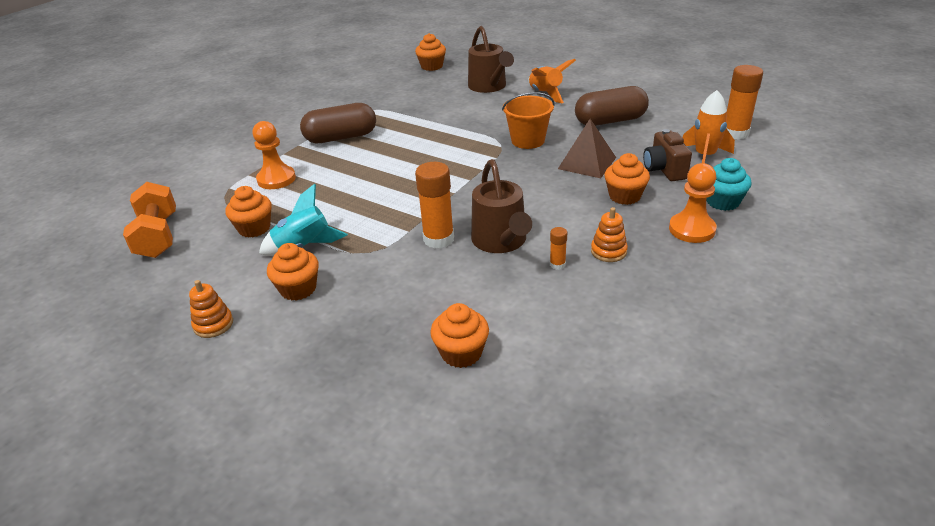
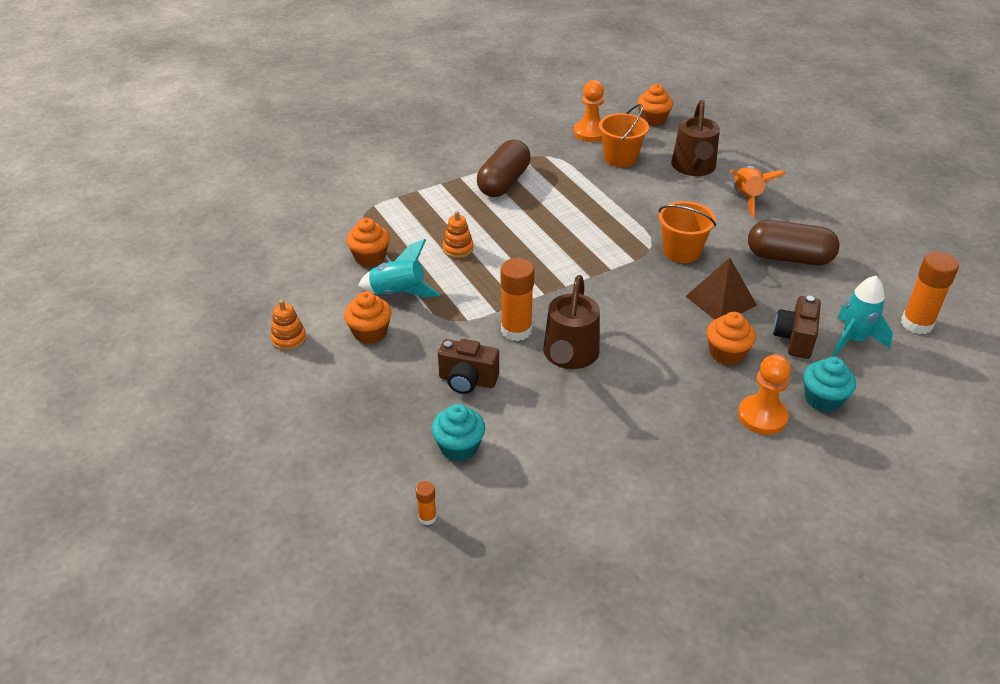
camera: 25 degrees right, 5 degrees up
orange dumbbell [123,182,176,258] -> none
orange pawn [252,121,296,189] -> orange pawn moved to [574,80,604,142]
brown capsule [300,103,376,143] -> brown capsule turned 75 degrees counterclockwise [477,140,531,197]
orange cupcake [430,303,489,368] -> turquoise cupcake [431,404,485,461]
orange glue stick [550,227,567,270] -> orange glue stick moved to [416,481,437,525]
orange stacking toy [591,207,628,262] -> orange stacking toy moved to [443,211,474,258]
orange rocket [682,90,735,163] -> turquoise rocket [833,276,893,356]
none -> brown camera [438,339,499,394]
none -> orange bucket [599,104,649,167]

